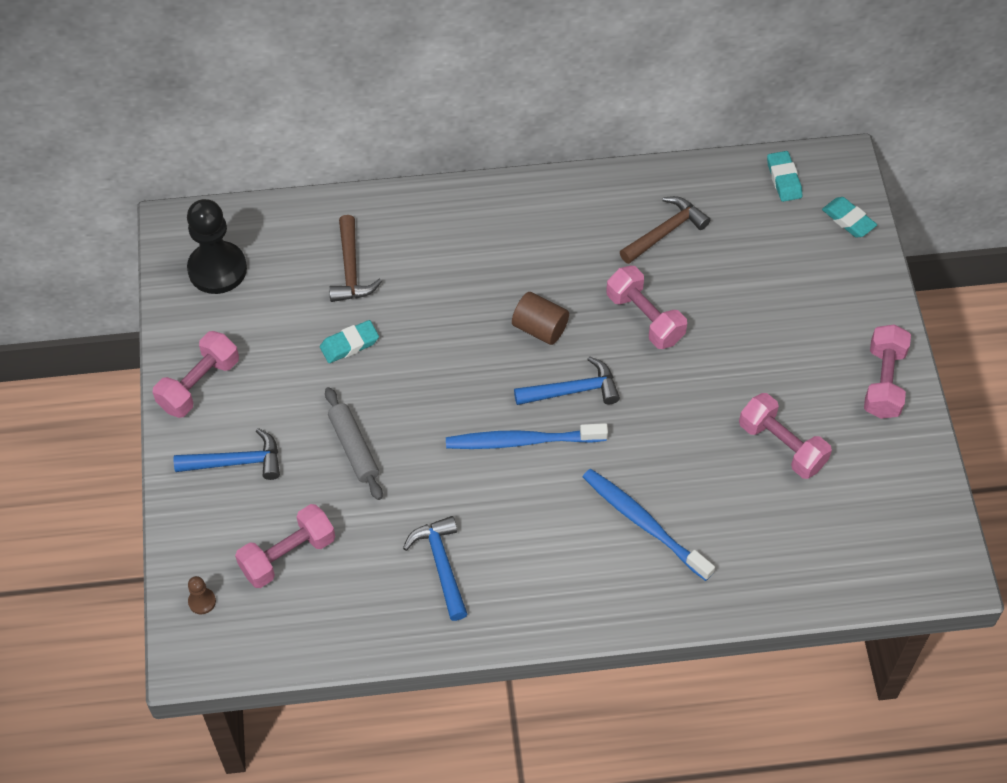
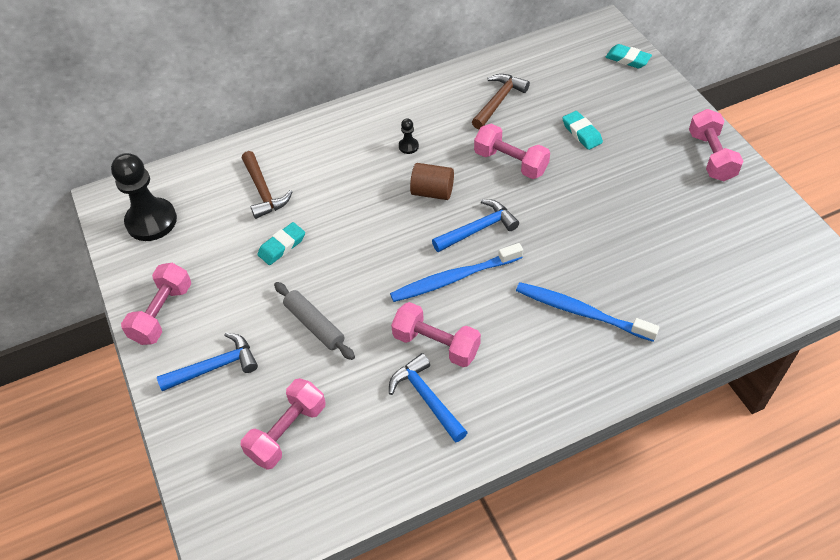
camera: 15 degrees left, 5 degrees down
brown pawn [188,576,216,614] -> none
pink dumbbell [739,393,832,479] -> pink dumbbell moved to [391,302,481,367]
turquoise eraser [767,151,802,202] -> turquoise eraser moved to [562,111,603,150]
none -> black pawn [399,118,419,154]

